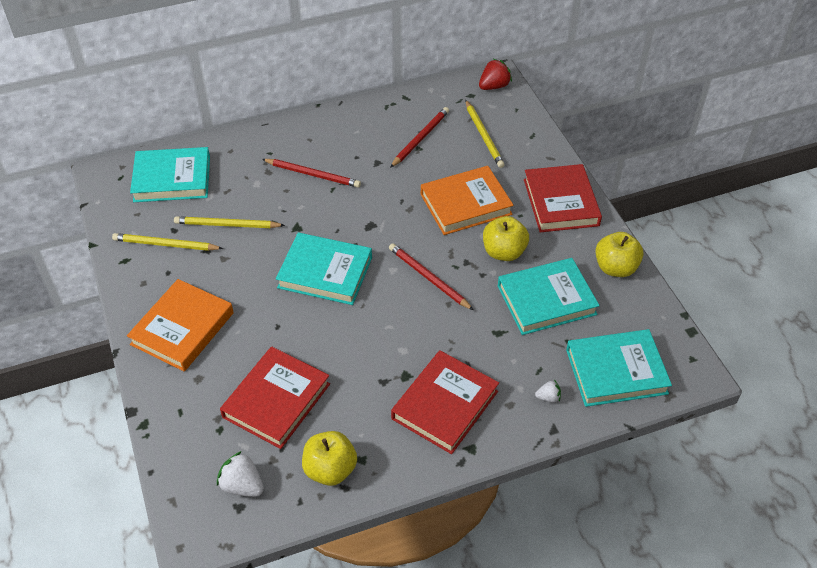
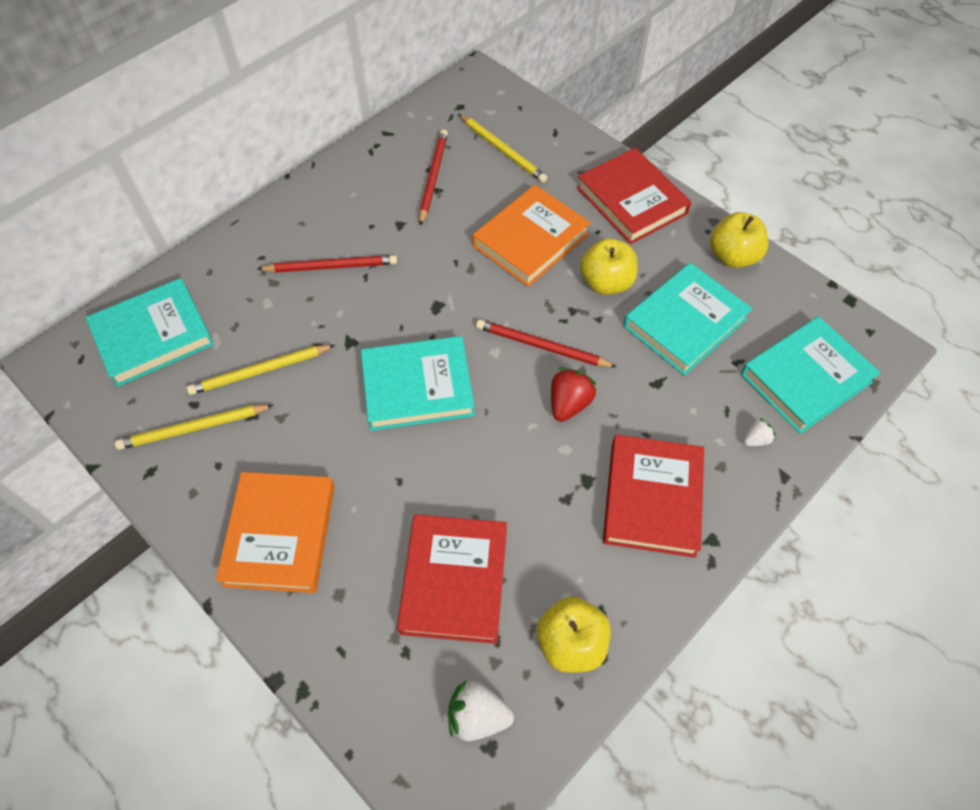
camera: 25 degrees left, 10 degrees up
red strawberry [479,59,512,90] -> red strawberry moved to [551,367,597,422]

